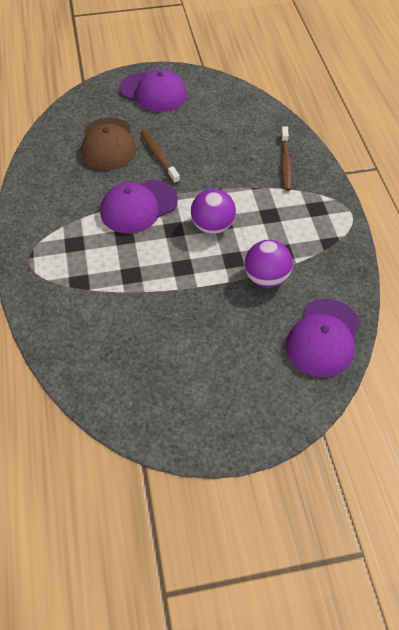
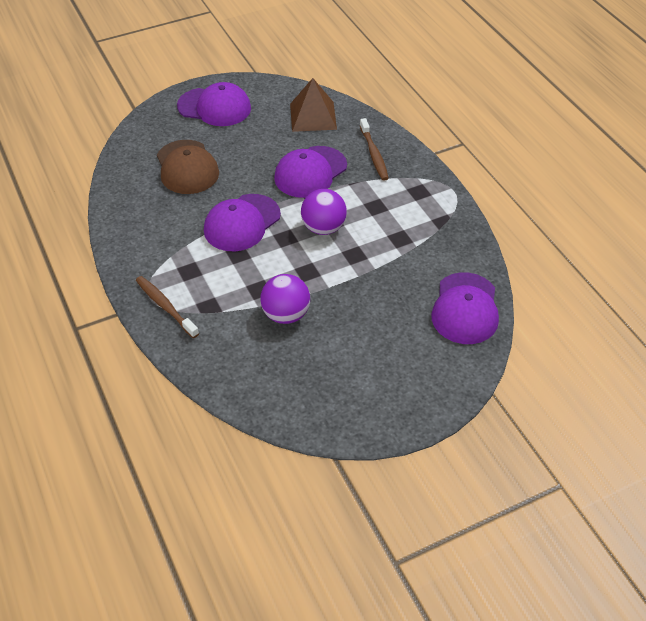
camera: 15 degrees left, 5 degrees down
brown toothbrush [140,129,180,184] -> brown toothbrush moved to [136,276,199,338]
purple ball [245,240,293,288] -> purple ball moved to [260,274,310,324]
none -> purple cap [274,146,347,198]
none -> brown pyramid [290,78,337,132]

